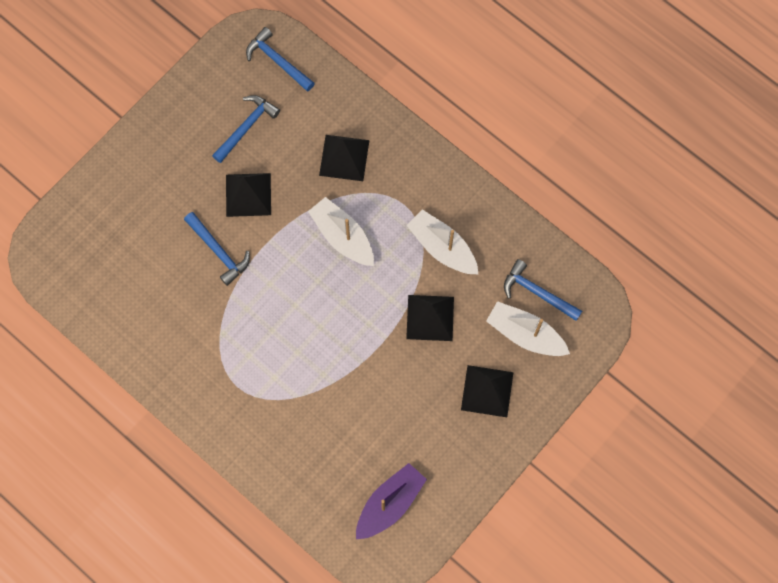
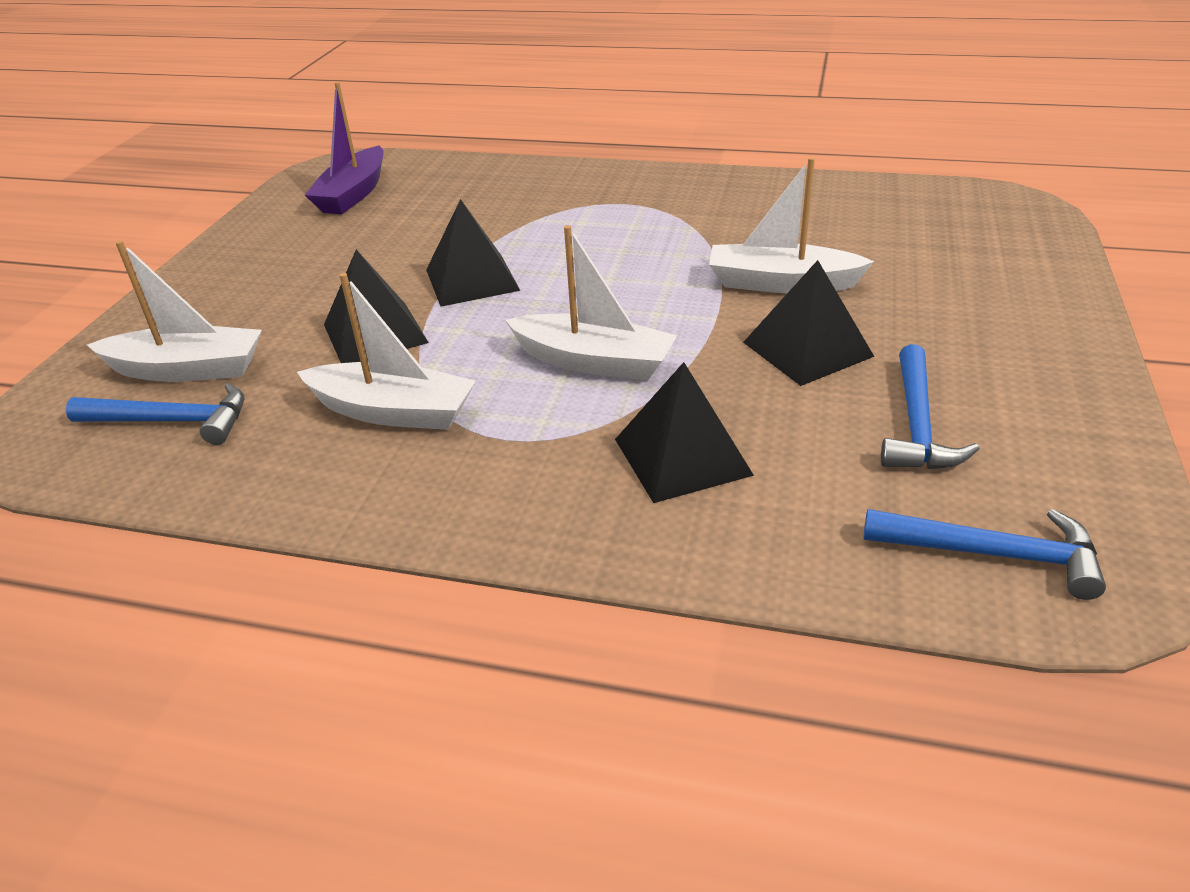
camera: 155 degrees right, 35 degrees down
blue hammer [184,212,250,286] -> white boat [709,157,874,293]
black pyramid [461,365,514,417] -> black pyramid moved to [426,199,520,307]

